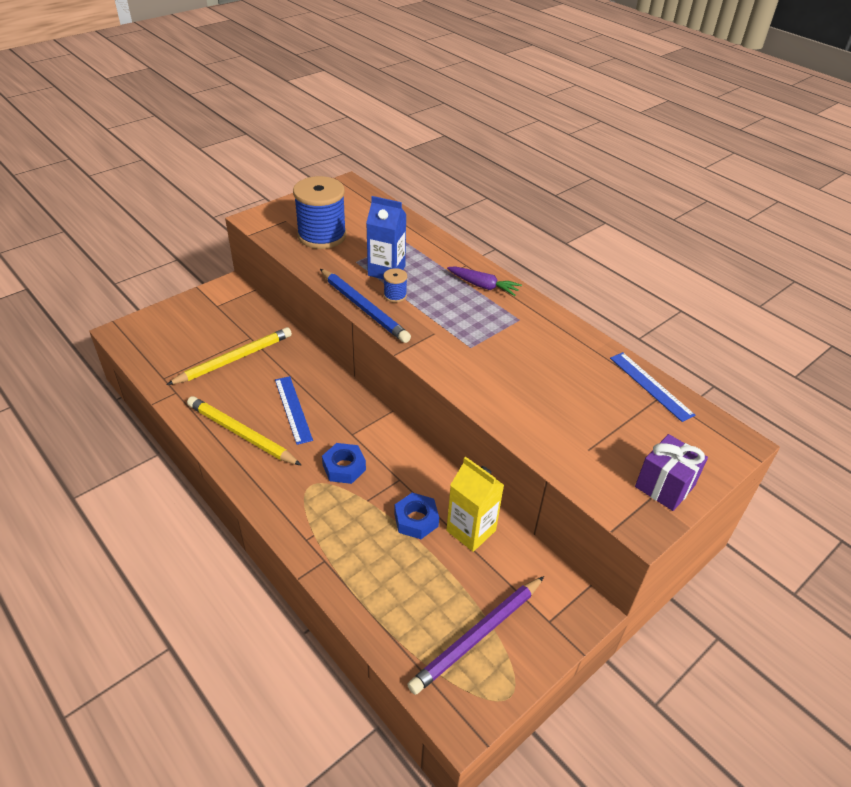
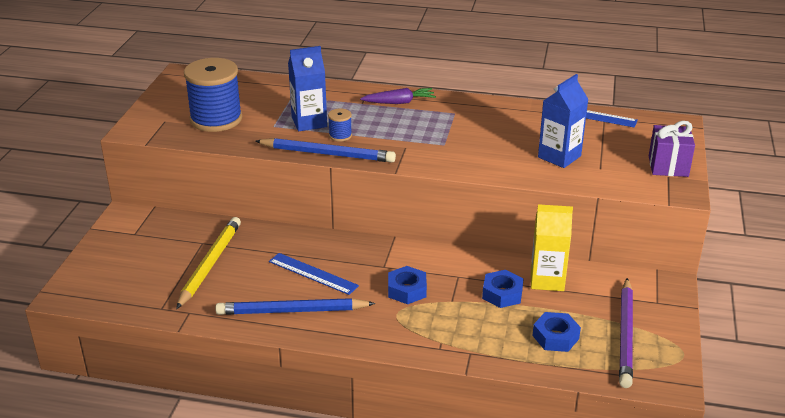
camera: 35 degrees left, 10 degrees down
yellow pencil [187,396,302,466] -> blue pencil [215,298,376,315]
none -> blue nut [532,312,581,352]
none -> blue carton [538,74,589,168]

